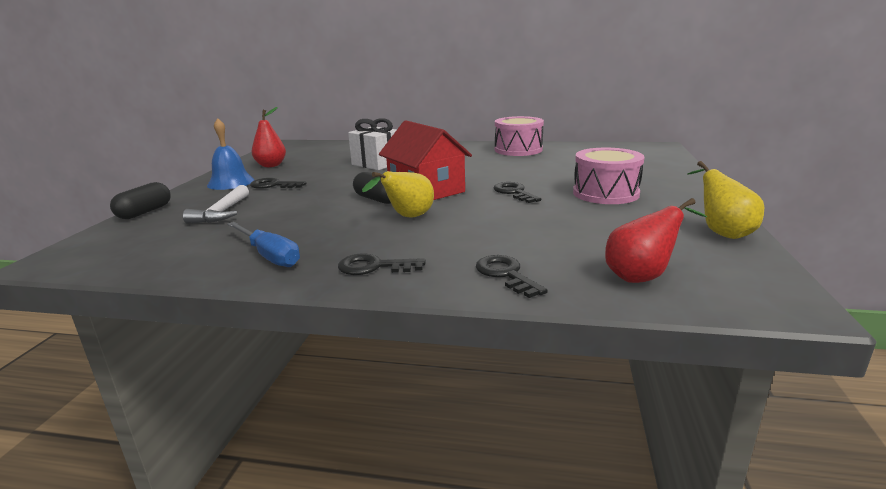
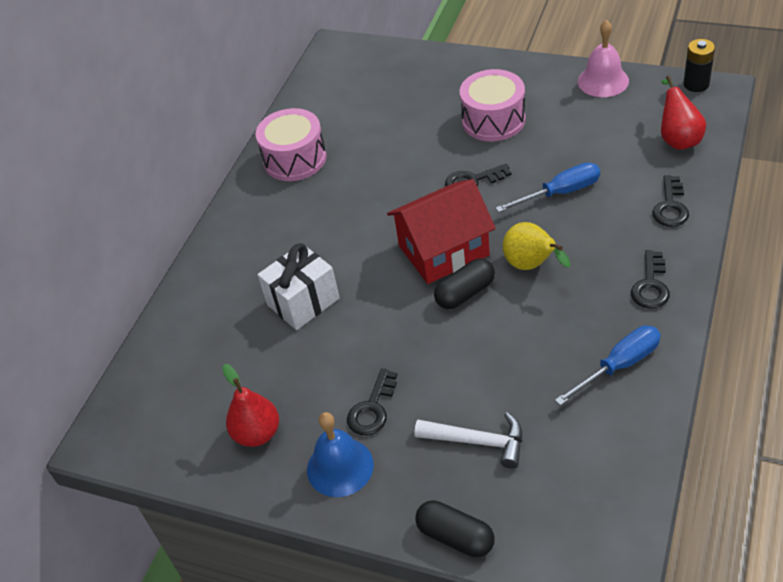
camera: 75 degrees left, 25 degrees up
black key [476,255,548,298] -> black key turned 60 degrees counterclockwise [652,175,689,227]
yellow pear [687,161,764,239] -> pink bell [578,20,629,97]
none -> blue screwdriver [495,162,600,213]
none -> black battery [683,39,715,92]

